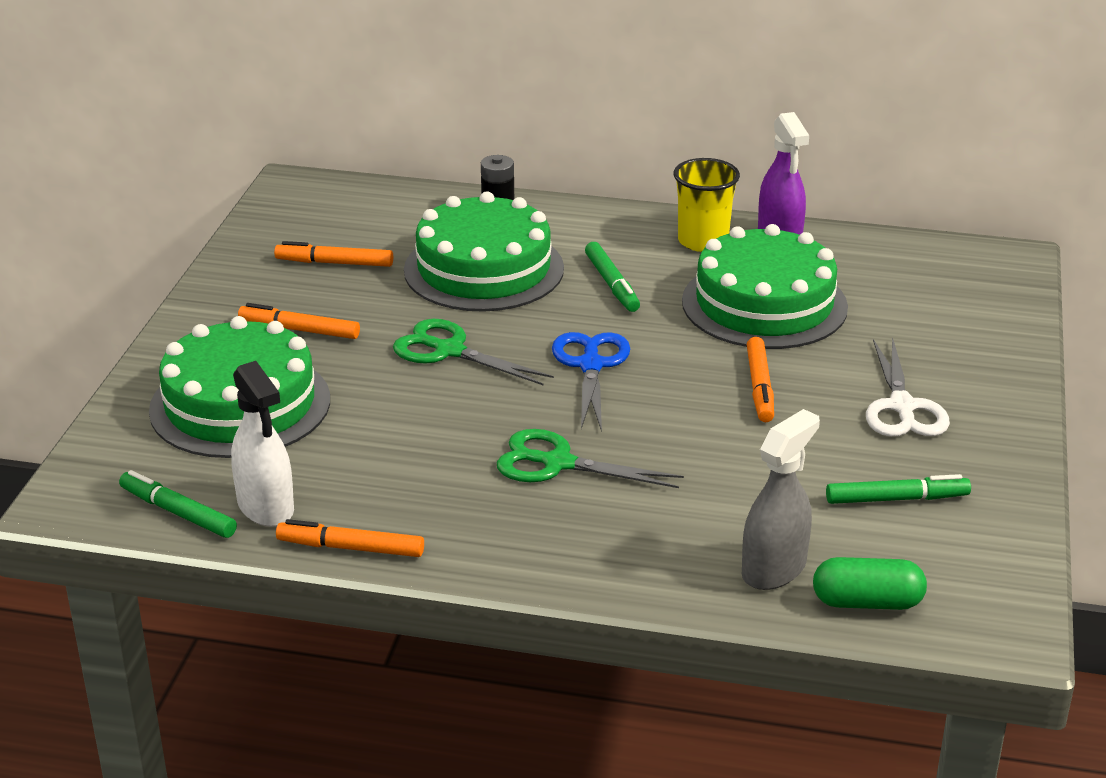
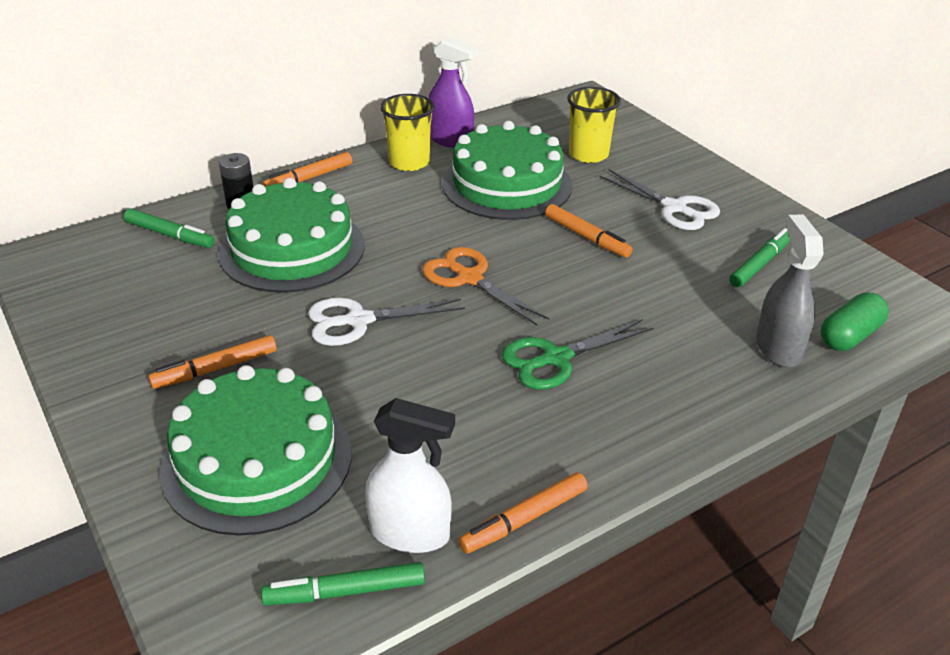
camera: 45 degrees left, 5 degrees up
orange marker [274,241,393,267] -> orange marker moved to [263,152,352,187]
green scissors [393,319,554,385] -> white scissors [308,298,465,346]
blue scissors [552,332,630,432] -> orange scissors [422,247,549,325]
green marker [585,242,640,312] -> green marker moved to [124,209,214,248]
none -> yellow cup [567,87,621,163]

